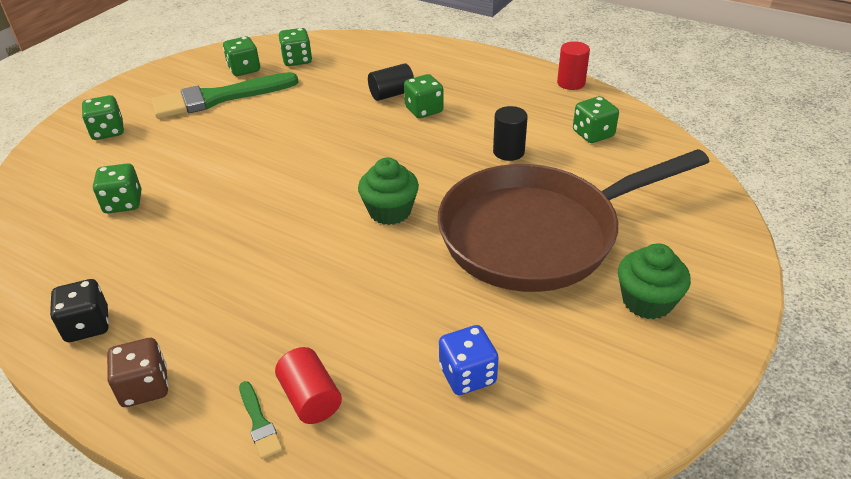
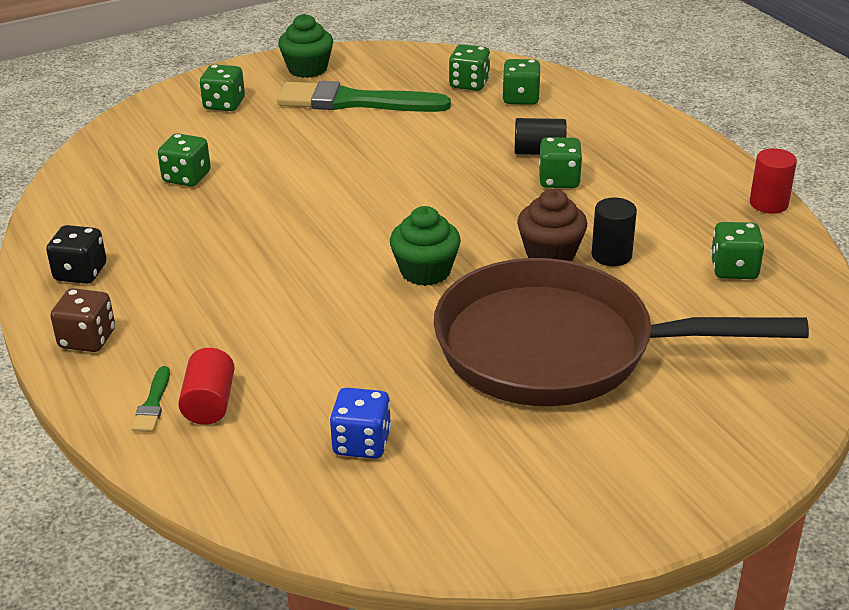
camera: 30 degrees right, 5 degrees down
green dice [223,36,260,76] -> green dice moved to [502,59,541,105]
green cupcake [618,243,691,319] -> green cupcake moved to [278,14,333,78]
none -> brown cupcake [517,189,587,261]

